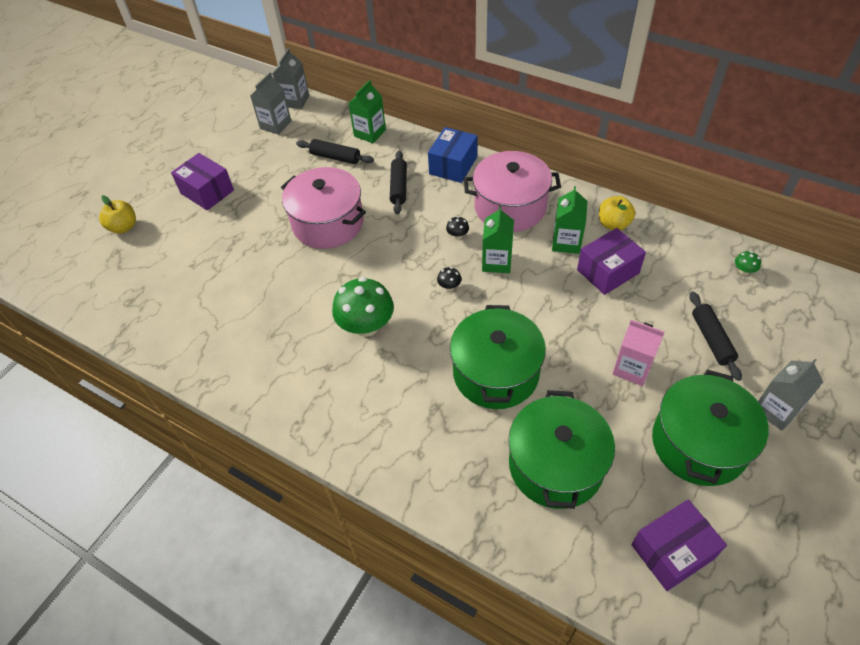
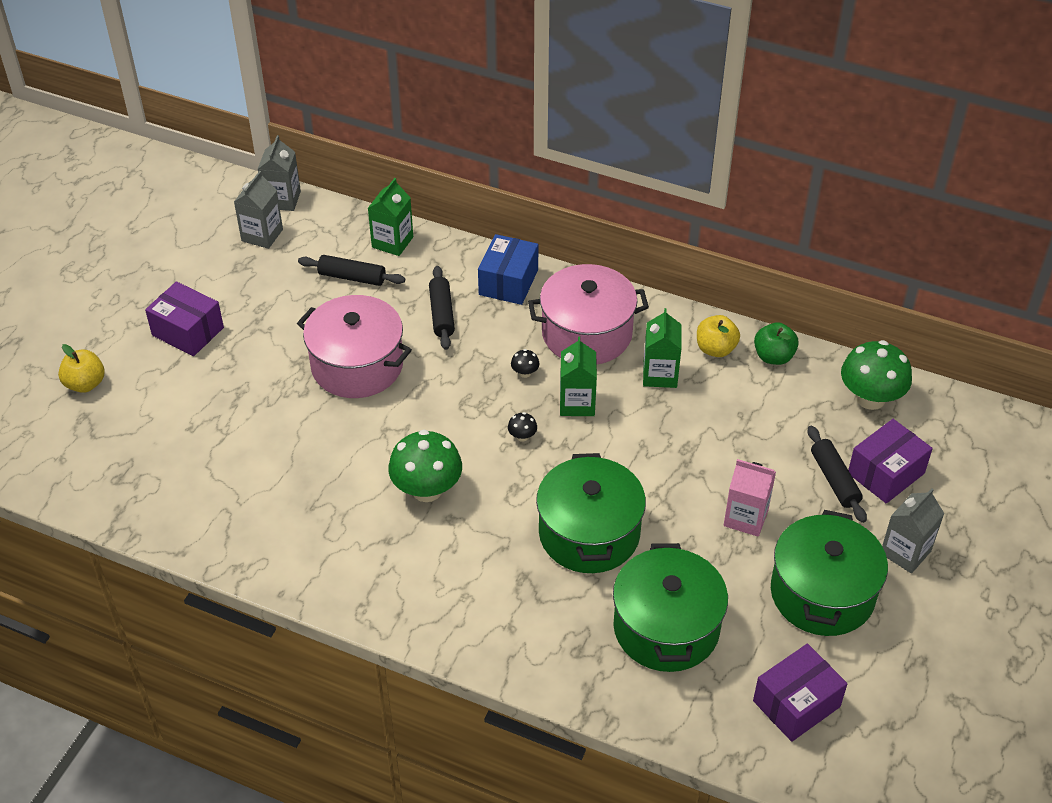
camera: 10 degrees left, 5 degrees down
purple box [577,228,646,295] -> purple box moved to [848,419,933,504]
green mushroom [735,251,761,275] -> green mushroom [841,340,912,410], size x2.39
none -> green apple [754,322,799,365]

